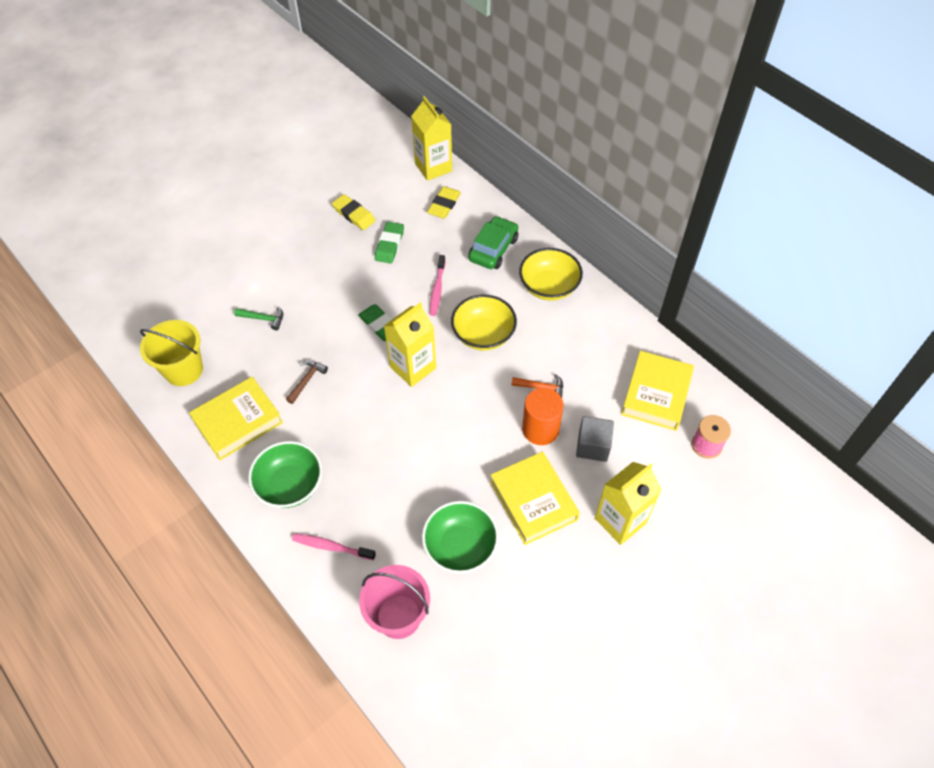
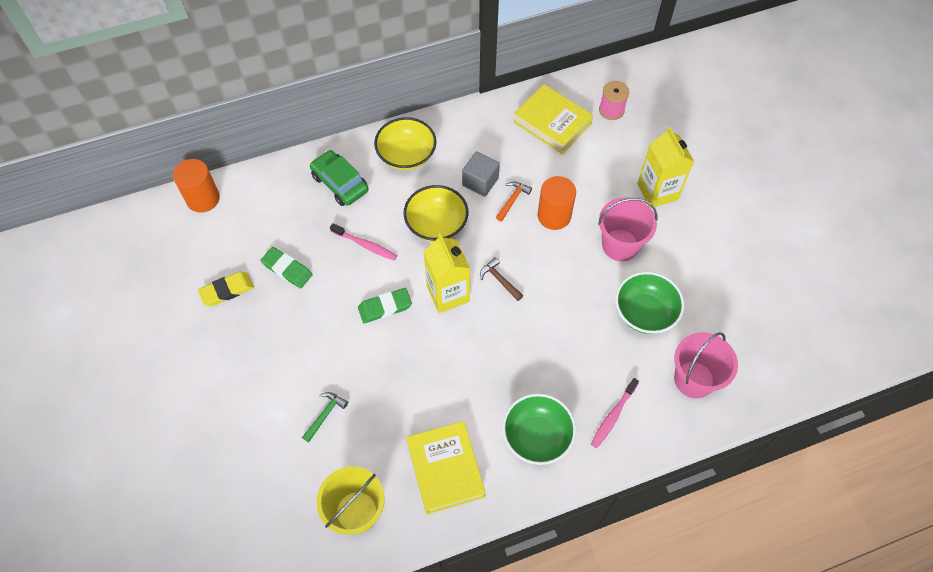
camera: 70 degrees left, 5 degrees up
brown hammer [286,361,328,404] -> brown hammer moved to [480,257,523,301]
yellow carton [411,96,452,181] -> orange cylinder [173,159,220,213]
yellow eraser [427,186,461,219] -> none
yellow book [490,452,580,545] -> pink bucket [598,197,657,261]
grey cube [576,416,614,462] -> grey cube moved to [462,151,500,197]

